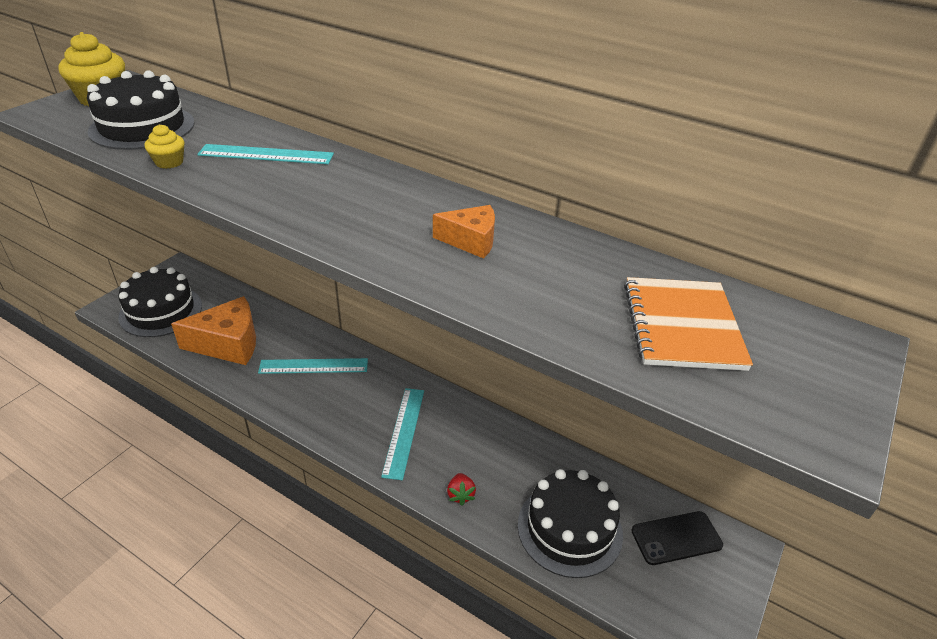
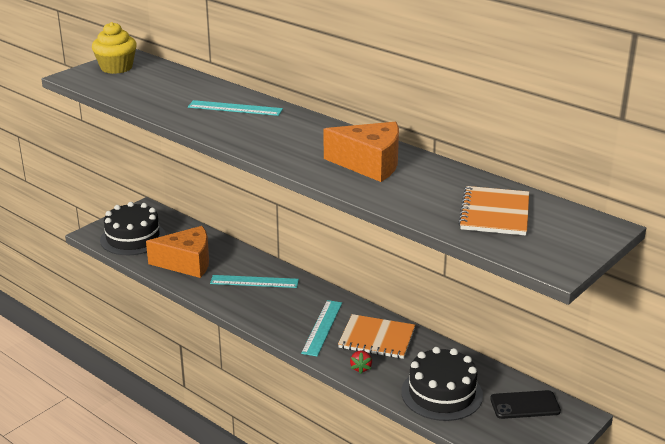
camera: 10 degrees right, 10 degrees down
black cake [87,70,195,150] -> none
yellow cupcake [145,124,184,169] -> none
orange cheese [433,205,495,259] -> orange cheese [324,122,399,182], size x1.82
none -> orange notebook [338,314,415,359]

